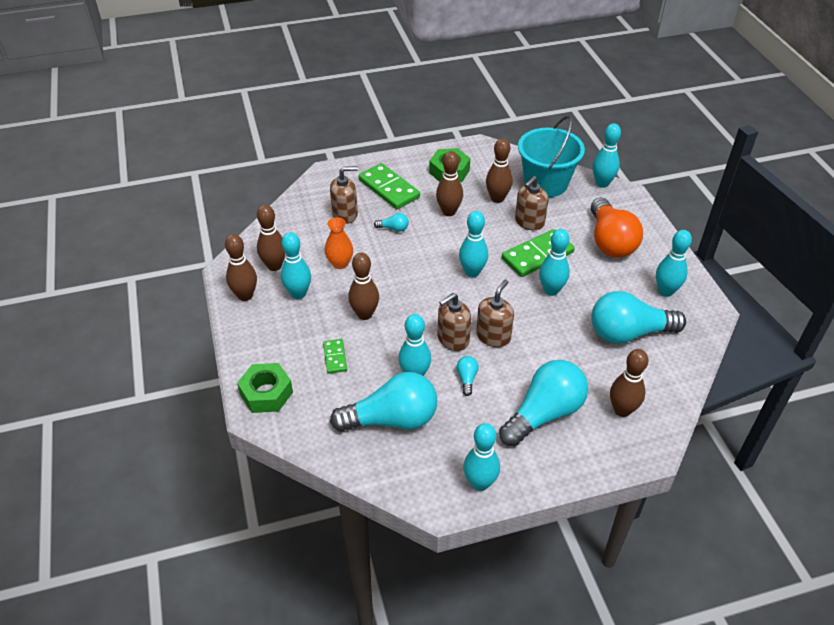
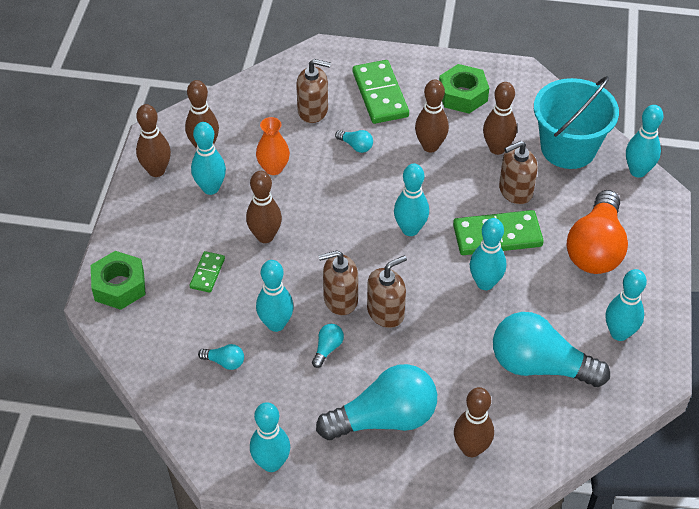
camera: 25 degrees right, 5 degrees up
turquoise light bulb [330,372,438,432] -> turquoise light bulb [198,344,244,370], size x0.40

